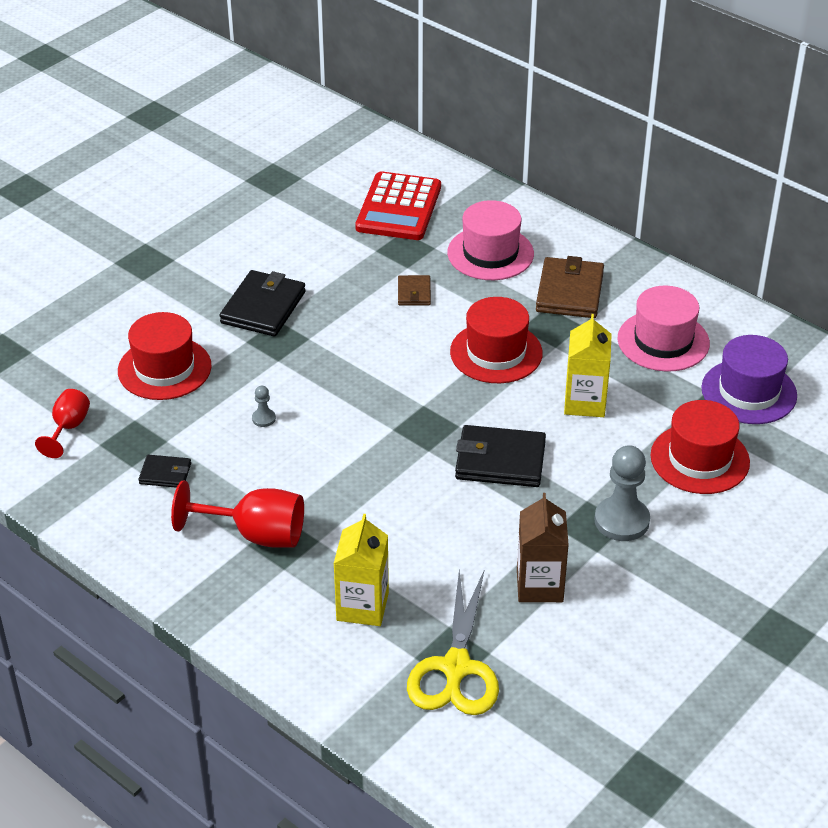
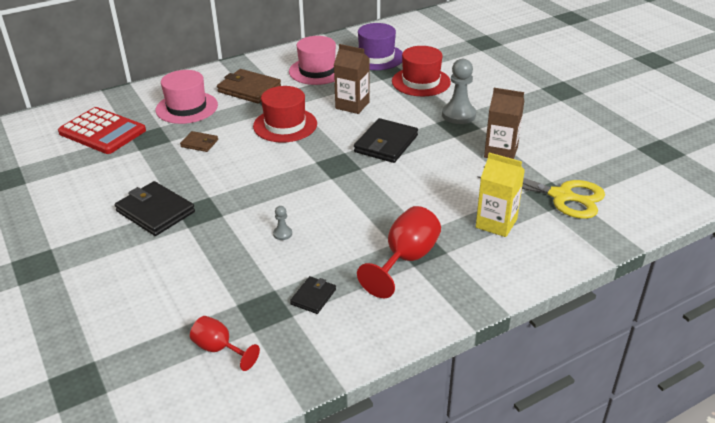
camera: 70 degrees left, 5 degrees down
red hat [118,312,211,400] -> none
yellow carton [564,314,612,417] -> brown carton [334,44,370,114]

